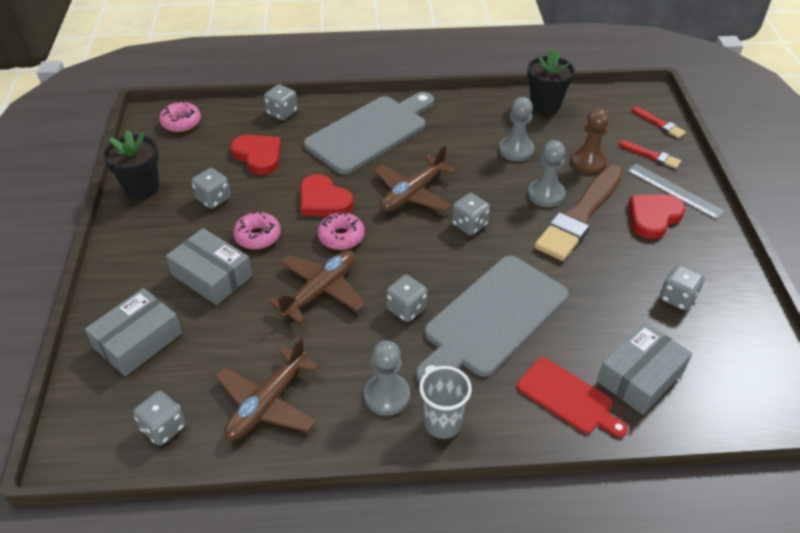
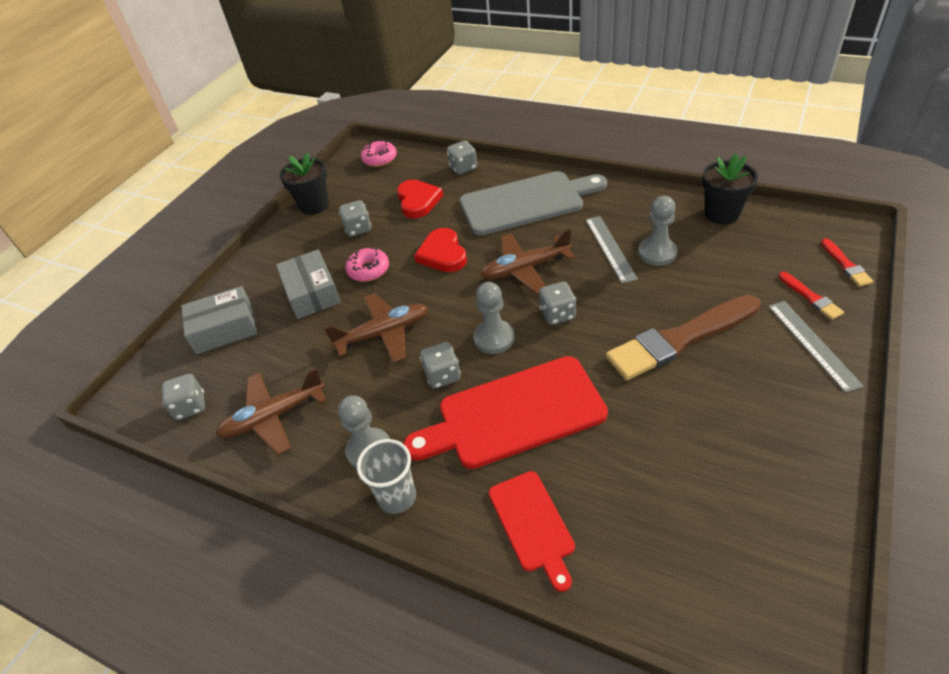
camera: 35 degrees right, 0 degrees up
pink donut [317,212,365,250] -> none
grey cutting board [416,256,568,383] -> red cutting board [403,356,608,469]
grey pawn [528,140,566,207] -> grey pawn moved to [473,282,515,354]
brown pawn [571,108,609,173] -> none
grey box [597,322,692,415] -> none
red heart [629,194,685,239] -> none
grey dice [660,264,704,311] -> none
none -> grey ruler [586,216,638,283]

